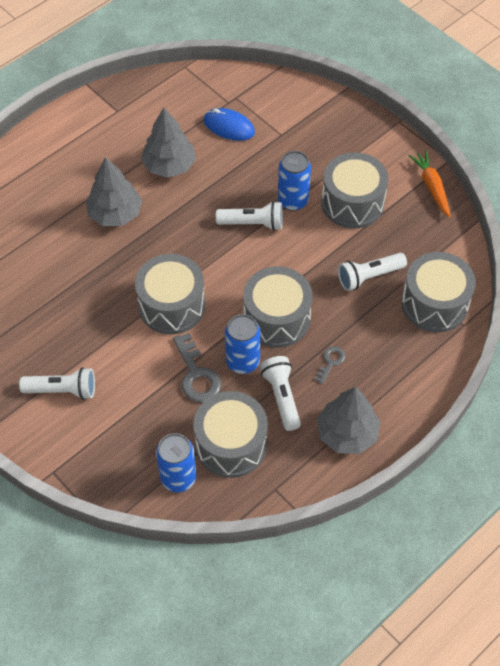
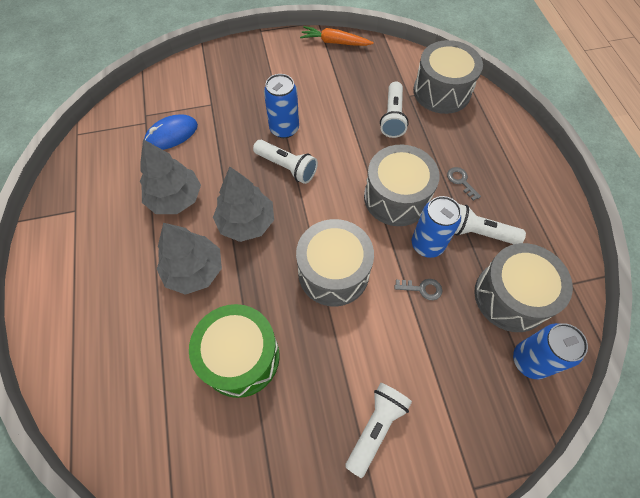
camera: 60 degrees left, 5 degrees up
grey key [173,333,221,402] -> grey key [395,279,442,300], size x0.56
white flashlight [216,201,283,231] -> white flashlight turned 90 degrees clockwise [253,140,318,184]
grey tree [317,387,381,454] -> grey tree moved to [213,167,274,242]
grey drum [321,152,389,229] -> none
none -> green drum [189,304,280,398]

